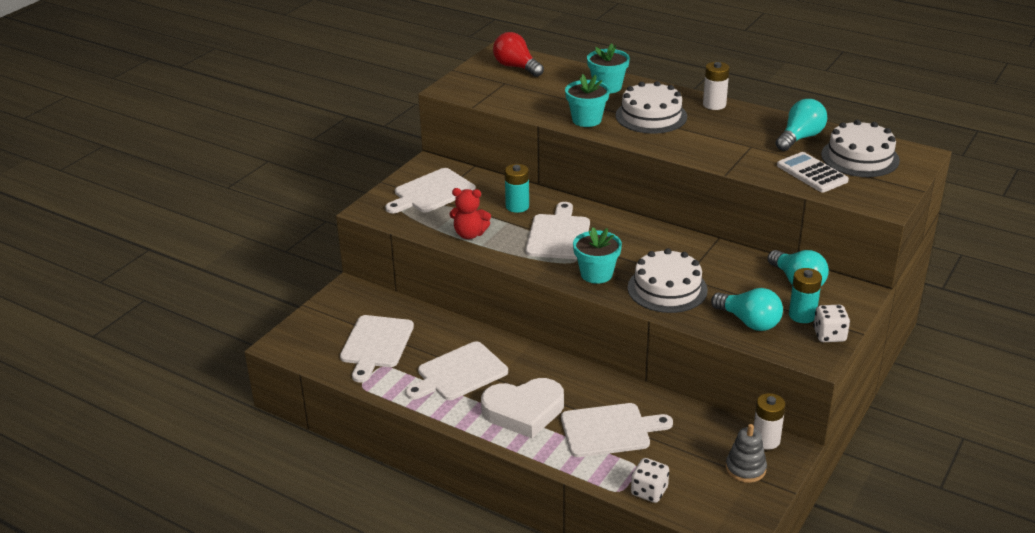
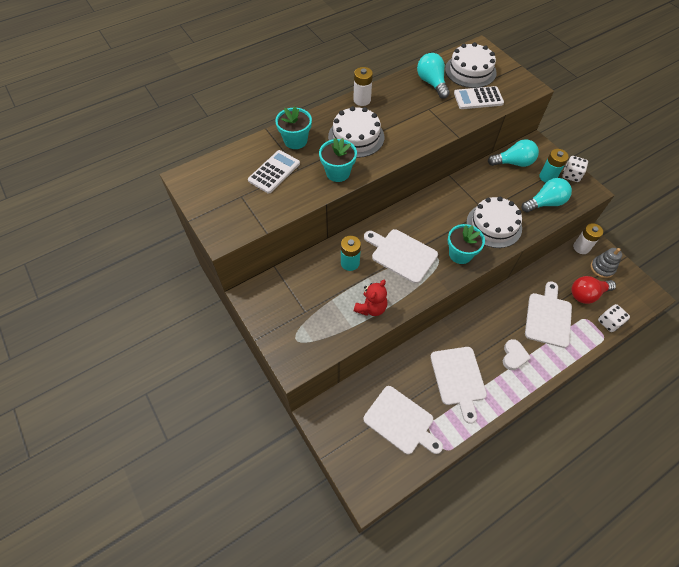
camera: 65 degrees left, 25 degrees up
white cutting board [385,168,476,214] -> none
white heart [481,378,564,438] -> white heart [503,339,531,370], size x0.54
red light bulb [493,32,544,77] -> red light bulb moved to [571,276,616,304]
none -> white calculator [248,150,300,194]

